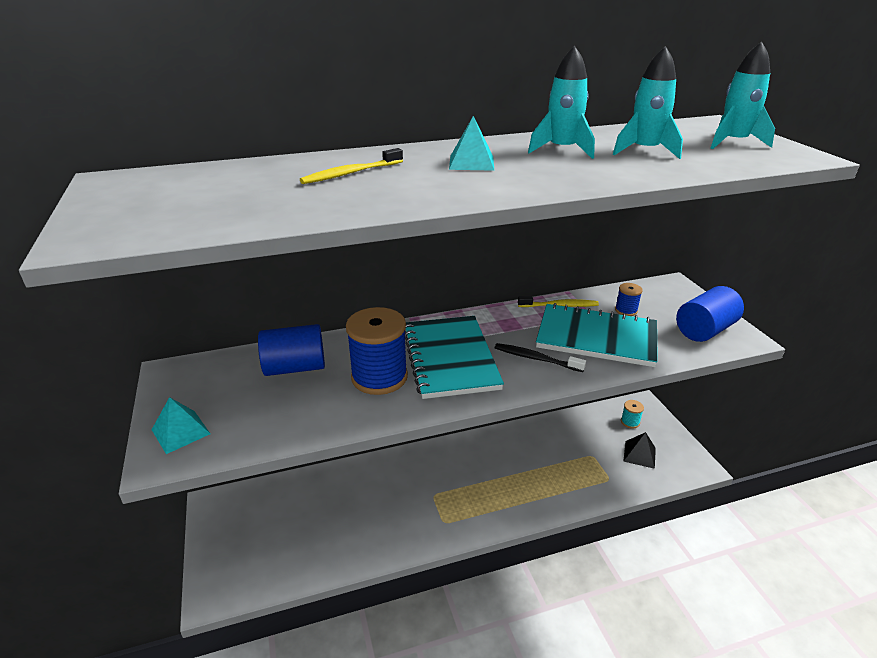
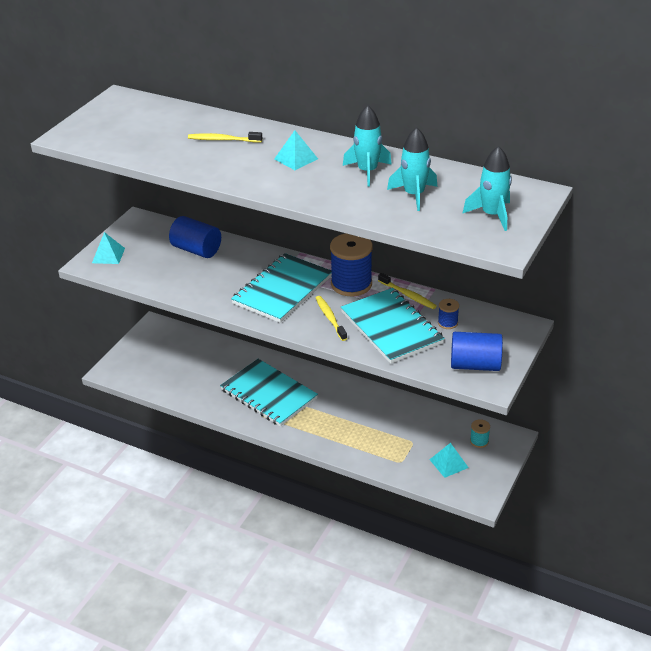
camera: 45 degrees right, 5 degrees up
blue spool [346,307,408,395] -> blue spool moved to [330,233,373,296]
black toothbrush [495,343,586,372] -> yellow toothbrush [316,296,347,341]
black pyramid [623,432,656,469] -> turquoise pyramid [429,443,469,478]
none -> turquoise notebook [220,359,318,427]

